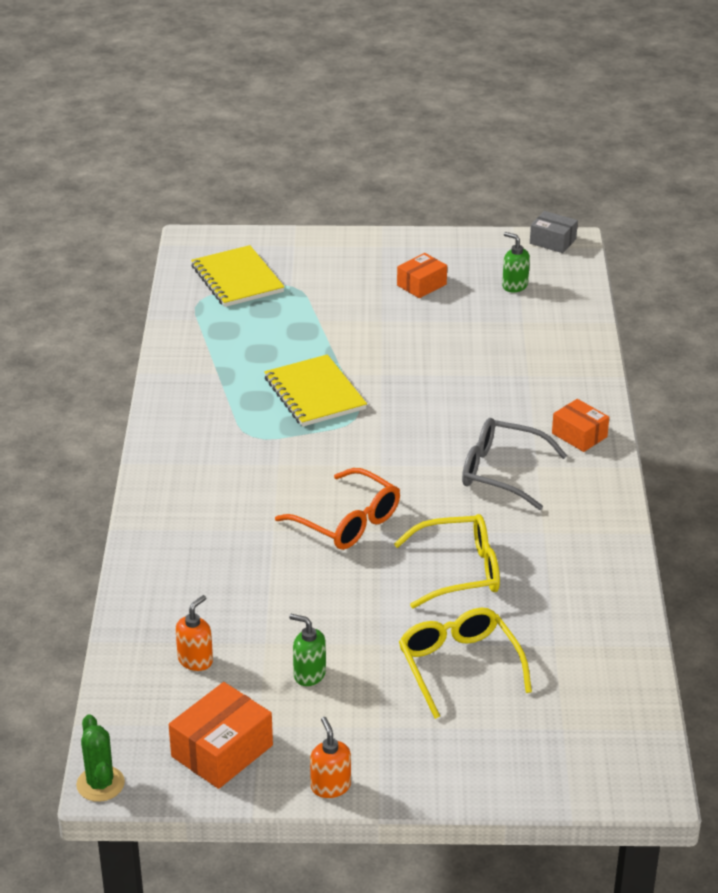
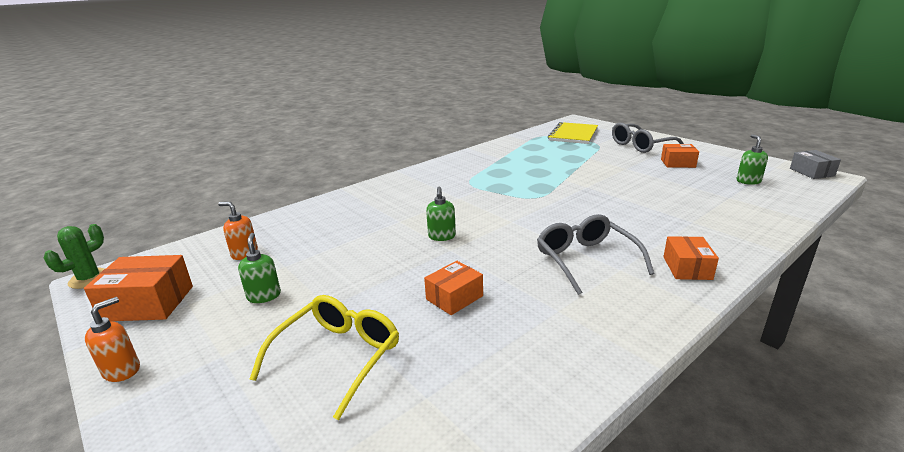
camera: 50 degrees right, 10 degrees down
orange soap dispenser [176,595,213,671] -> orange soap dispenser turned 150 degrees counterclockwise [218,202,258,260]
yellow notebook [264,354,367,427] -> none
orange glasses [275,468,400,550] -> green soap dispenser [426,187,456,241]
yellow glasses [394,514,500,609] -> orange box [424,261,483,315]
none -> grey glasses [612,123,684,153]

